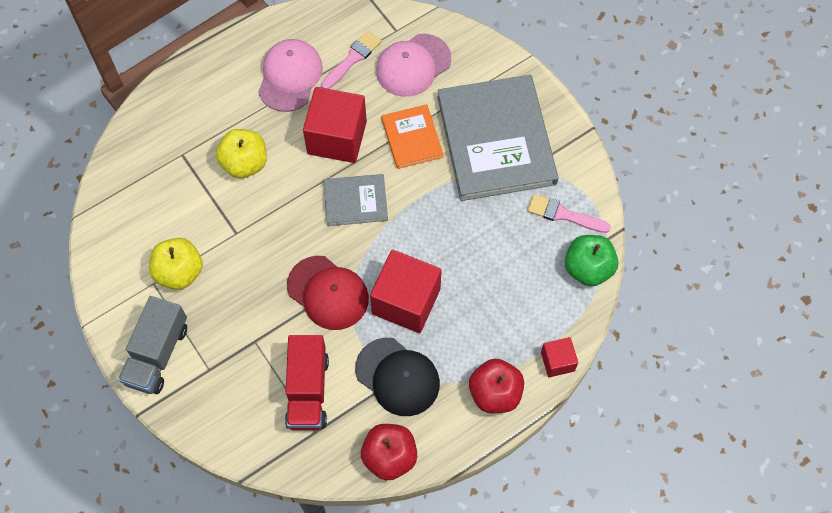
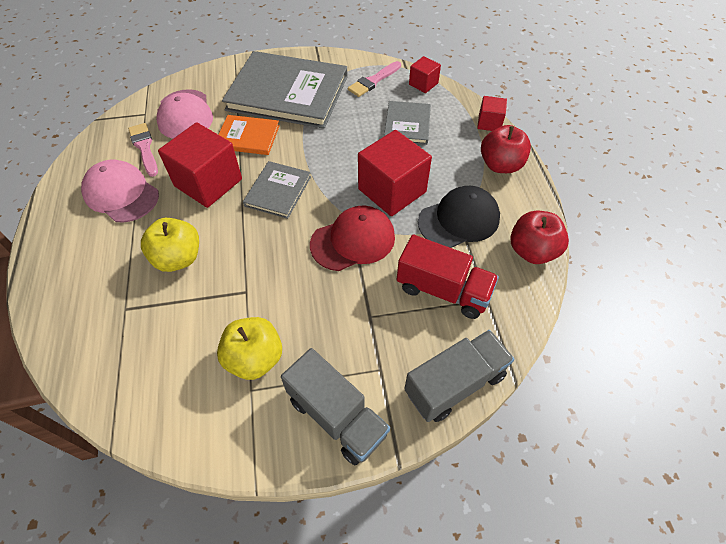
camera: 65 degrees left, 10 degrees down
green apple [565,235,618,286] -> red cube [409,56,441,93]
none -> grey book [384,101,431,145]
none -> grey truck [404,330,514,422]

